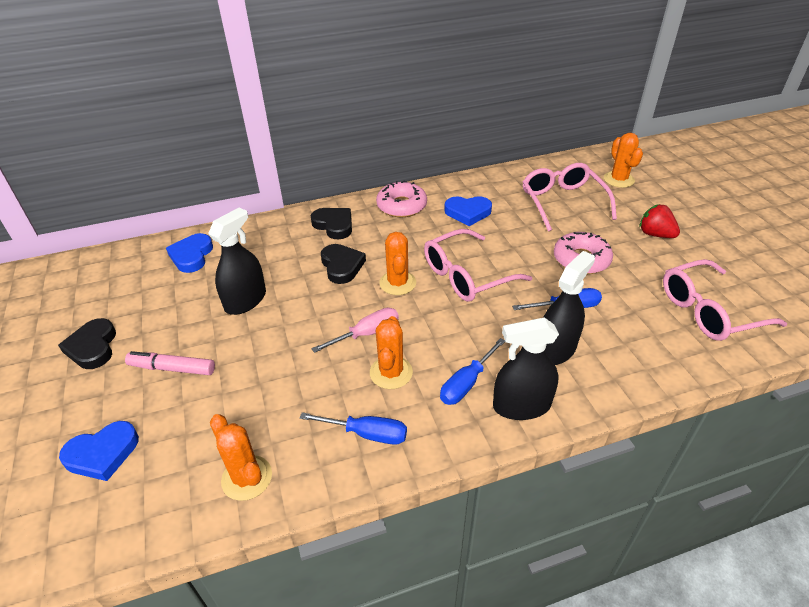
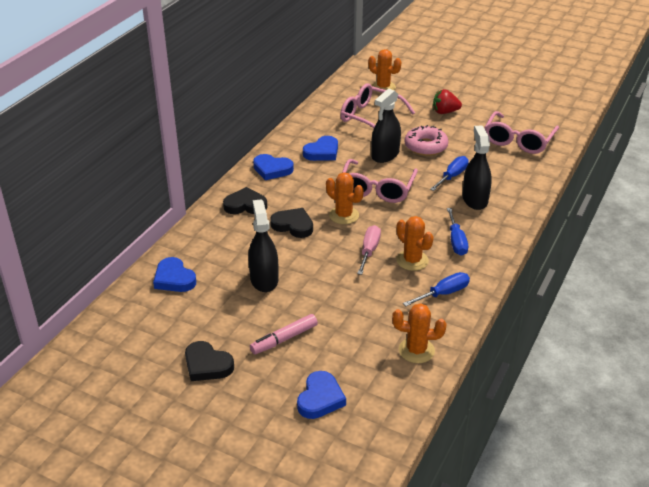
camera: 45 degrees left, 5 degrees down
pink donut [376,181,427,217] -> blue heart [253,154,294,180]
black spray bottle [493,317,559,420] -> black spray bottle moved to [371,88,401,163]

